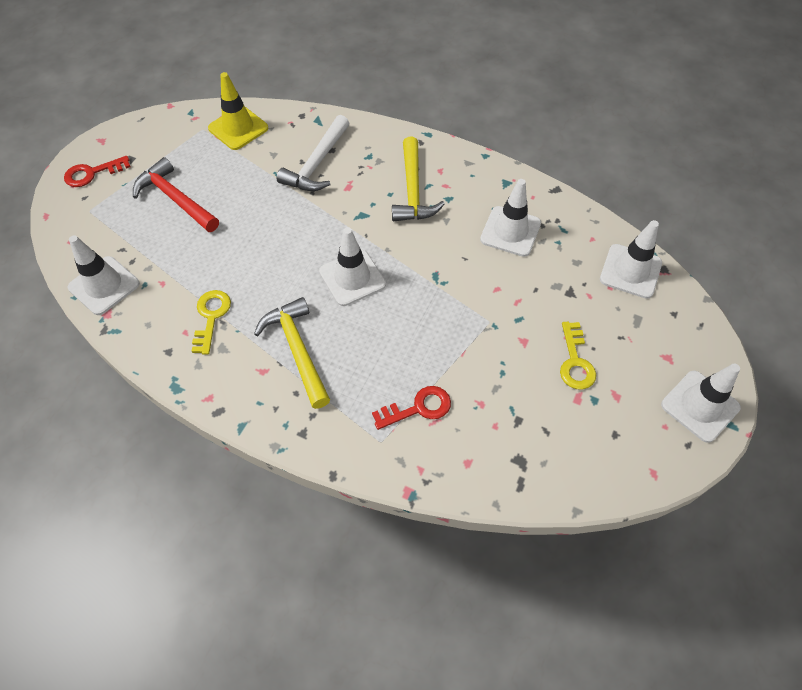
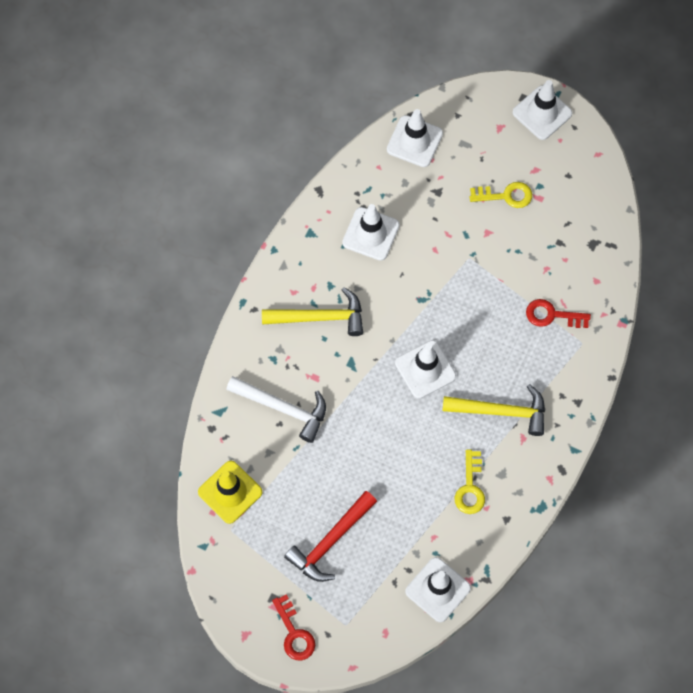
camera: 90 degrees left, 10 degrees up
yellow key [192,290,231,355] -> yellow key turned 90 degrees counterclockwise [455,450,485,514]
yellow hammer [254,297,330,409] -> yellow hammer turned 150 degrees counterclockwise [442,384,545,436]
red key [372,386,451,430] -> red key turned 60 degrees counterclockwise [526,299,591,328]

